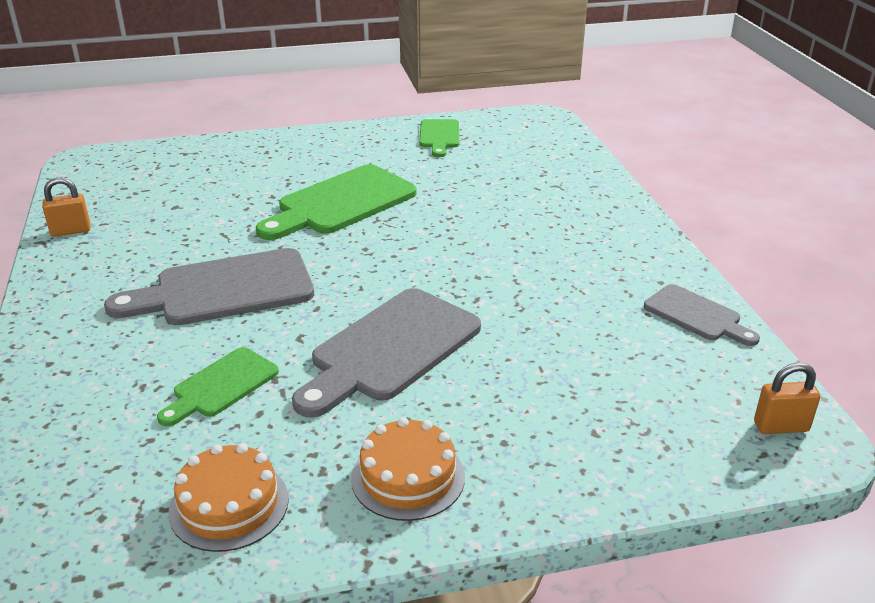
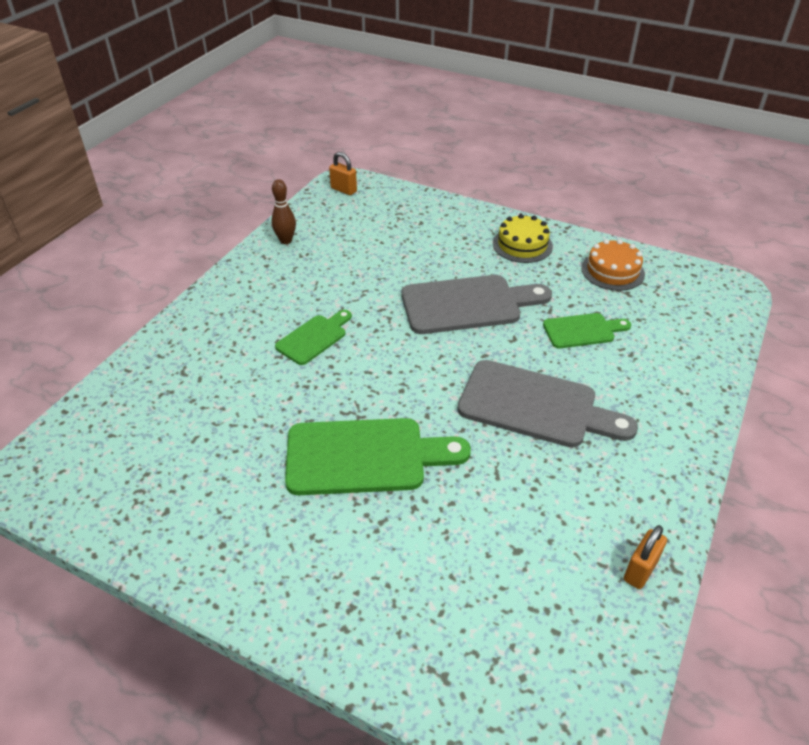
camera: 140 degrees left, 10 degrees up
orange padlock [42,177,90,237] -> orange padlock turned 75 degrees counterclockwise [624,525,667,589]
orange cake [351,417,465,521] -> yellow cake [493,214,553,263]
green cutting board [419,119,459,157] -> green cutting board moved to [275,310,352,365]
grey cutting board [644,284,760,346] -> brown bowling pin [271,179,296,244]

